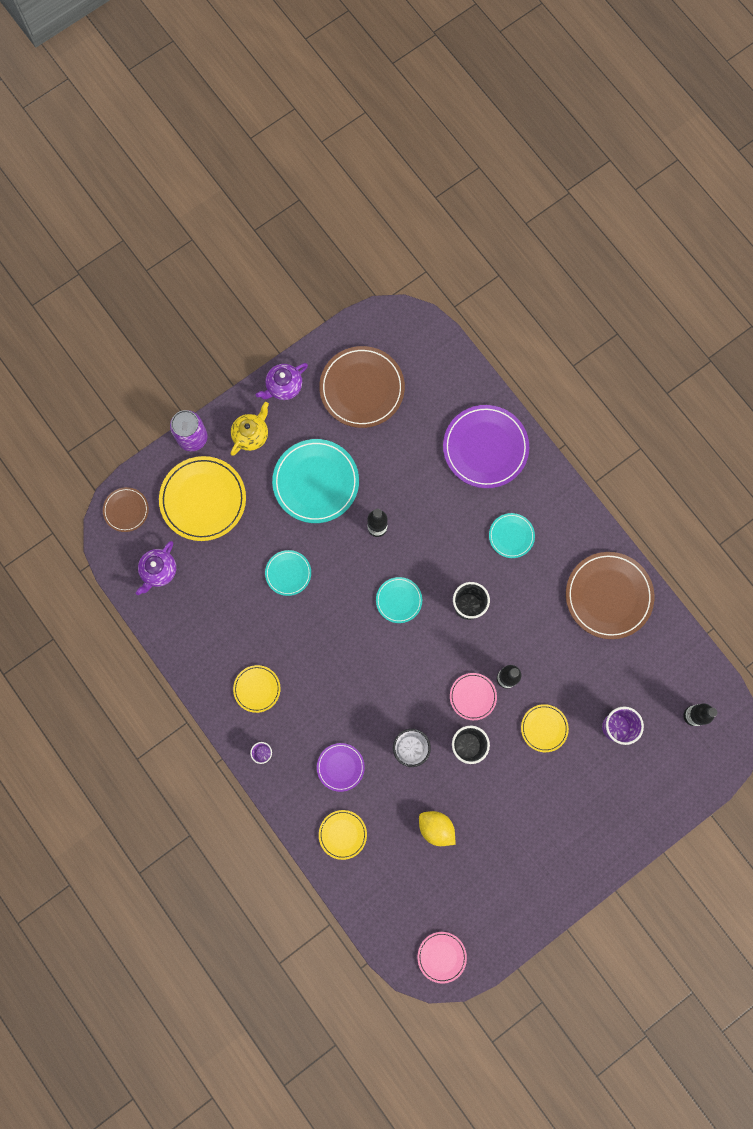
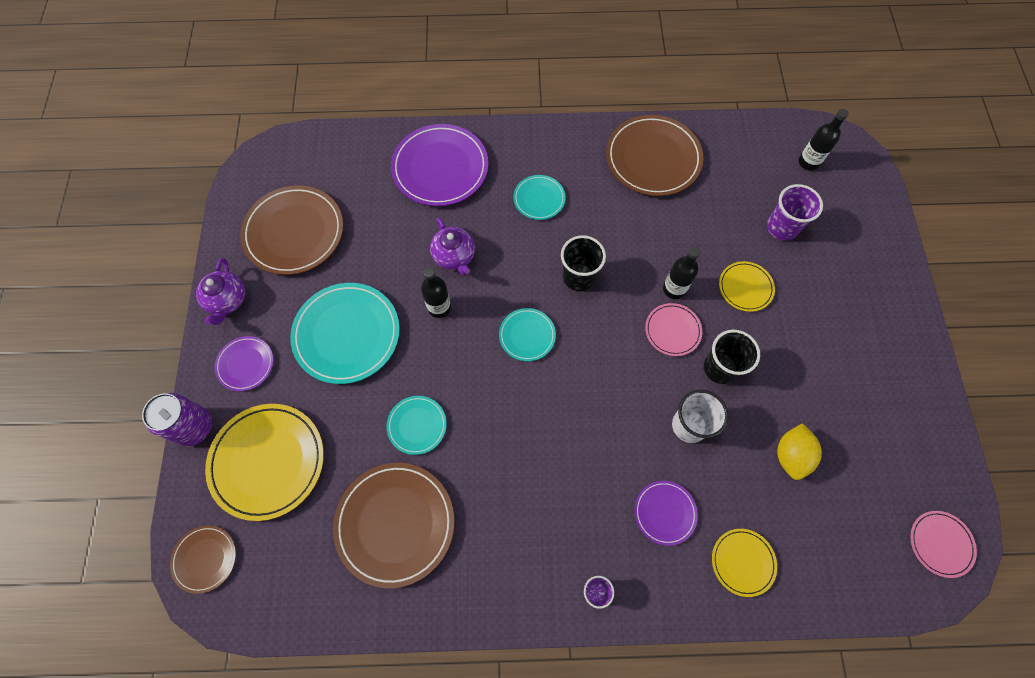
camera: 55 degrees left, 10 degrees down
purple teapot [136,541,176,595] -> purple teapot moved to [430,217,475,276]
yellow teapot [231,402,269,456] -> purple plate [215,336,273,391]
yellow plate [233,665,280,713] -> none
yellow lemon [419,811,456,846] -> yellow lemon turned 60 degrees counterclockwise [777,423,822,480]
none -> brown plate [333,463,454,588]

